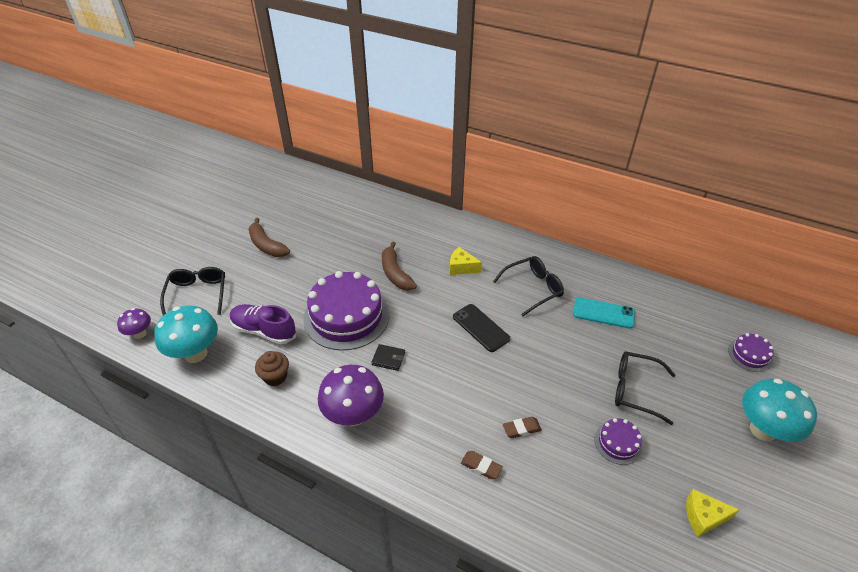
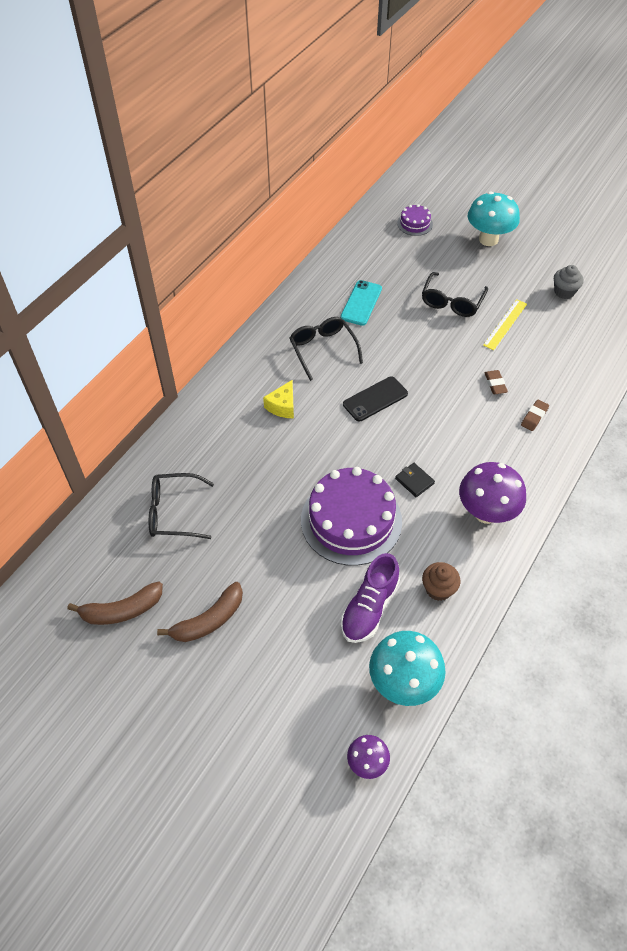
camera: 85 degrees left, 10 degrees up
black glasses [160,267,225,315] -> black glasses moved to [149,473,214,539]
black wallet [371,344,405,371] -> black wallet turned 60 degrees counterclockwise [395,463,435,497]
brown banana [382,242,417,291] -> brown banana moved to [67,581,163,625]
purple cake [595,418,642,465] -> yellow ruler [483,299,527,350]
yellow cheese [686,489,740,537] -> grey cupcake [554,265,584,299]

